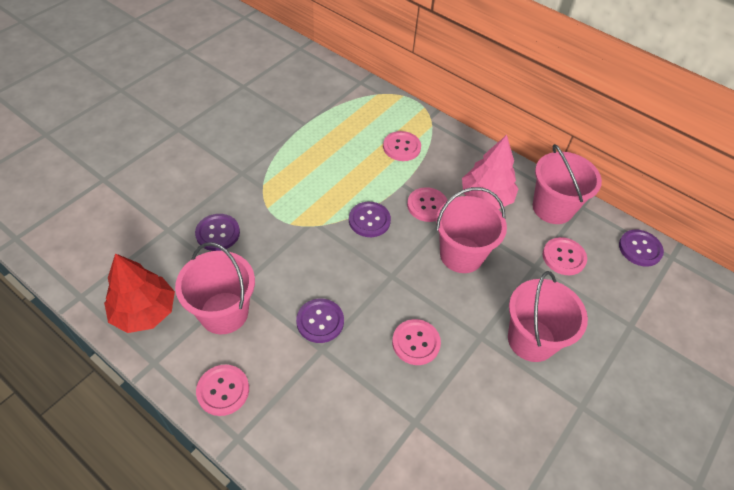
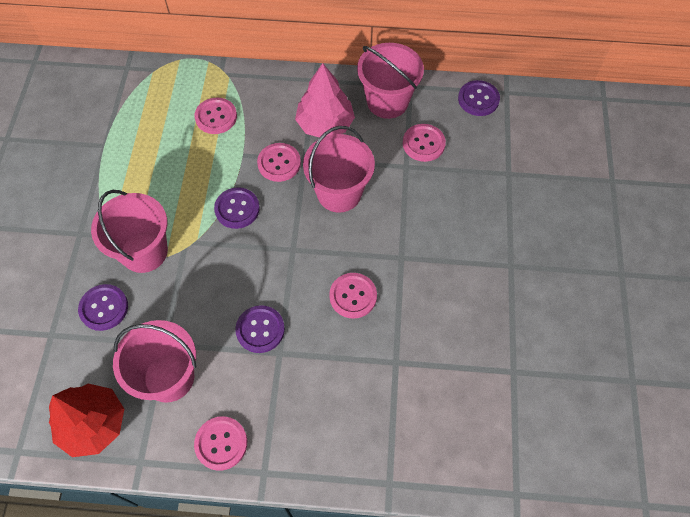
camera: 30 degrees left, 10 degrees up
pink bucket [508,271,588,362] -> pink bucket moved to [91,190,168,273]

